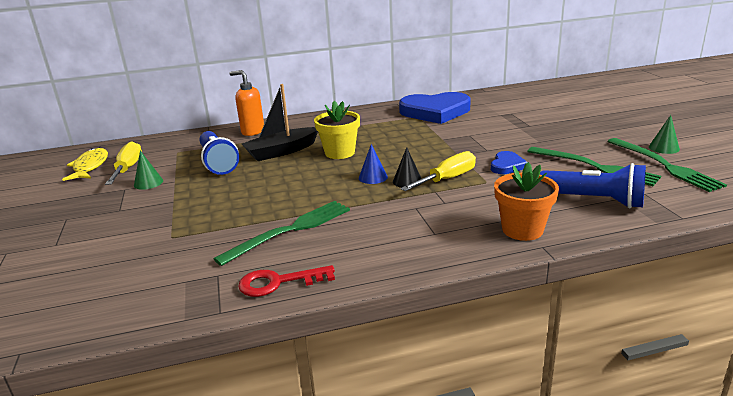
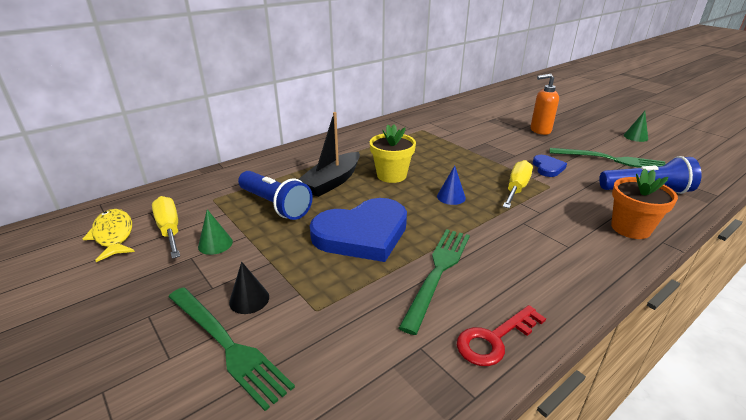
camera: 25 degrees left, 5 degrees up
orange soap dispenser [230,70,264,136] -> orange soap dispenser moved to [531,74,559,135]
black cone [393,147,422,188] -> black cone moved to [229,262,269,314]
blue heart [399,92,471,124] -> blue heart moved to [310,198,407,262]
green fork [607,138,727,192] -> green fork moved to [169,287,295,411]

